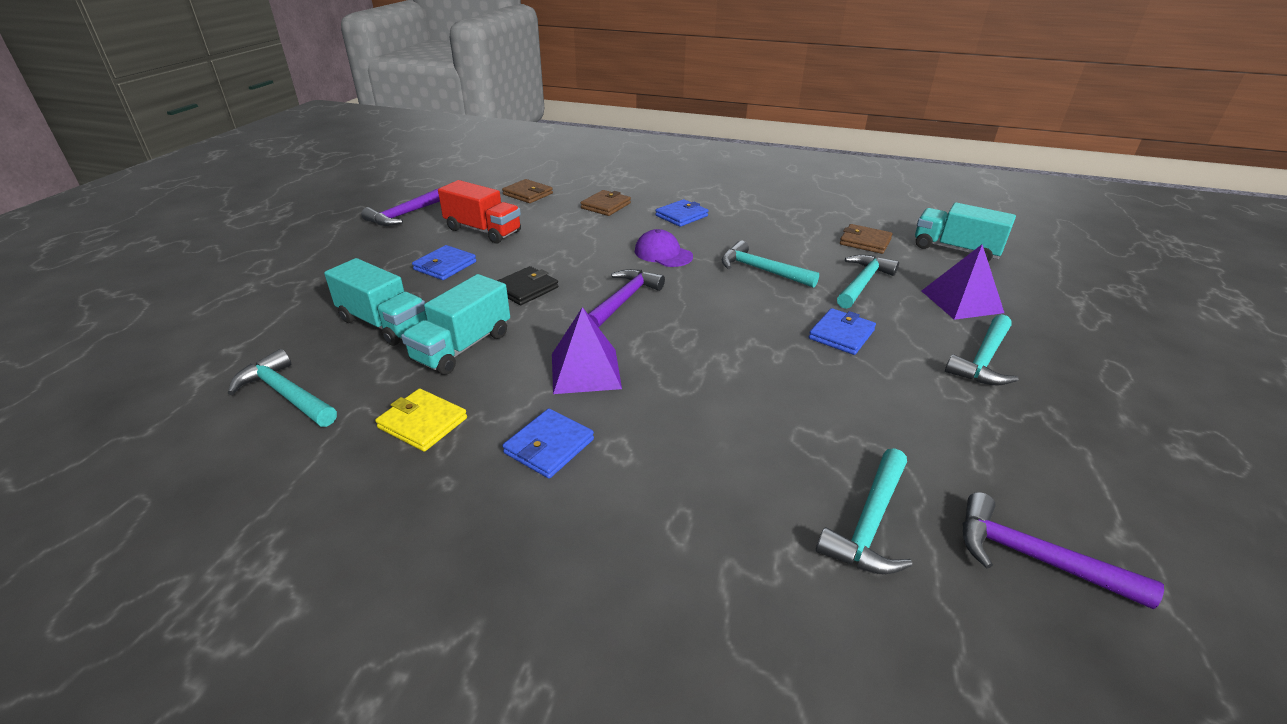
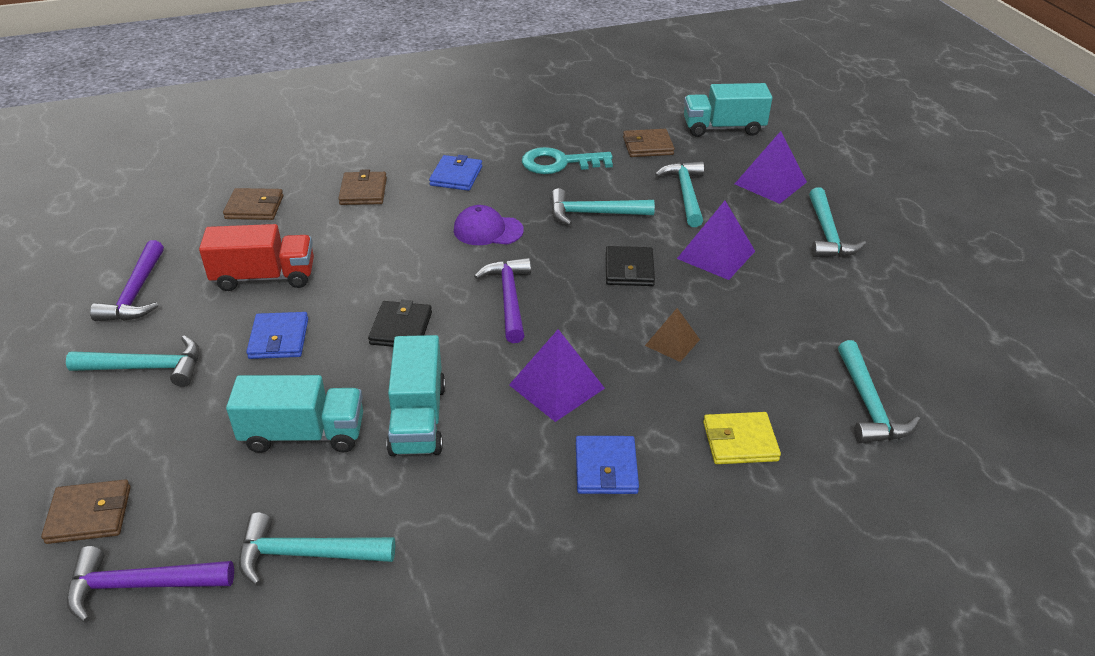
camera: 35 degrees left, 5 degrees up
yellow wallet [375,388,467,452] -> yellow wallet moved to [703,412,781,464]
blue wallet [809,308,876,355] -> purple pyramid [677,201,755,280]
purple hammer [963,492,1164,610] -> purple hammer moved to [66,546,234,623]
none -> brown wallet [41,479,131,544]
none -> turquoise hammer [66,335,199,387]
none -> turquoise key [522,147,613,174]
none -> black wallet [606,246,655,286]
none -> brown pyramid [645,308,700,362]

